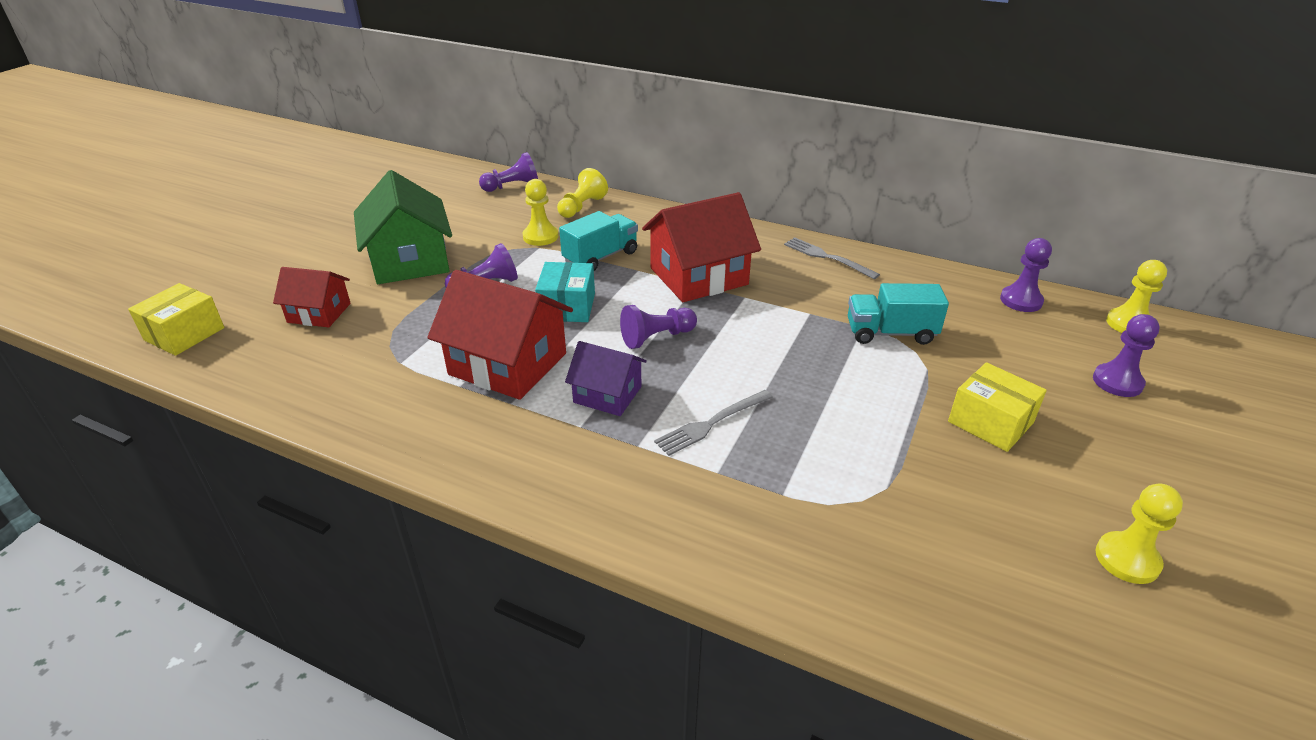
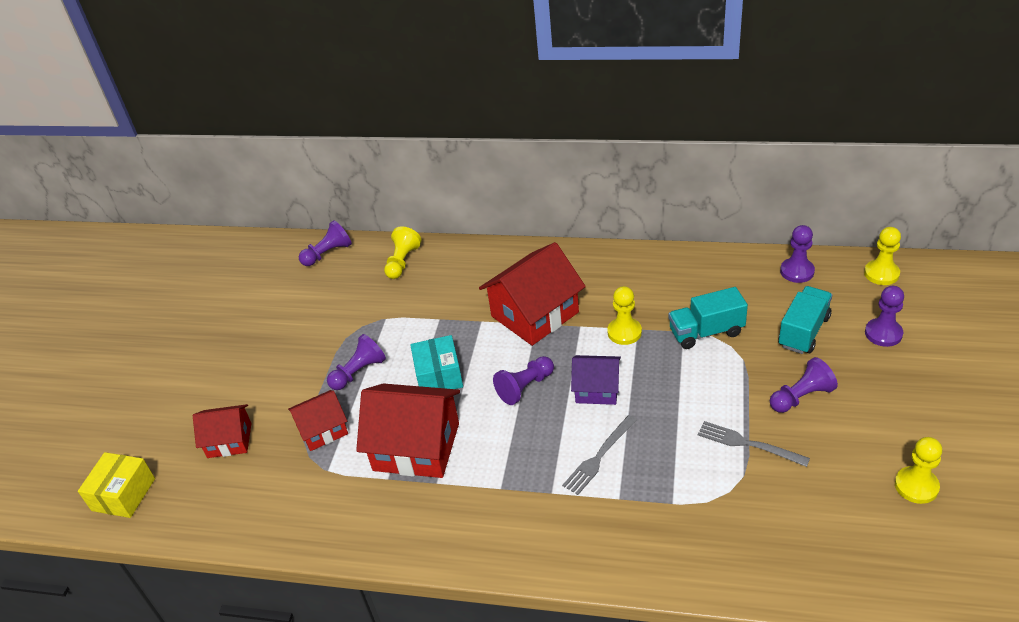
camera: 10 degrees left, 5 degrees up
green house [354,170,452,284] -> none
yellow pawn [523,179,558,246] -> yellow pawn moved to [607,286,642,345]
turquoise truck [559,211,638,271] -> turquoise truck moved to [778,286,832,354]
purple house [565,341,647,416] -> purple house moved to [571,355,621,405]
grey fork [784,237,880,279] -> grey fork moved to [698,421,810,467]
yellow box [948,362,1047,452] -> purple pawn [770,357,838,413]
none -> red house [288,390,348,451]

